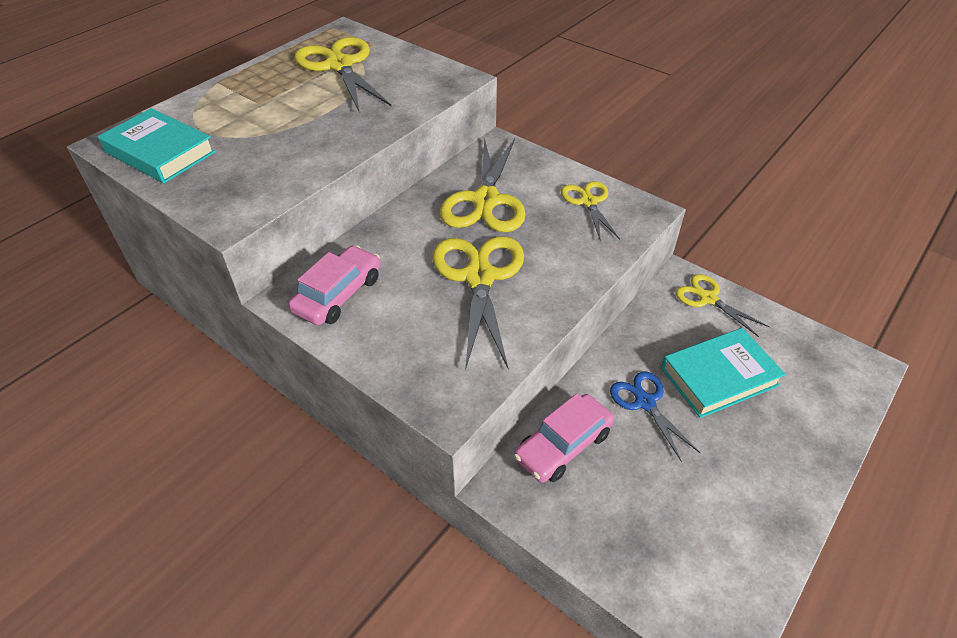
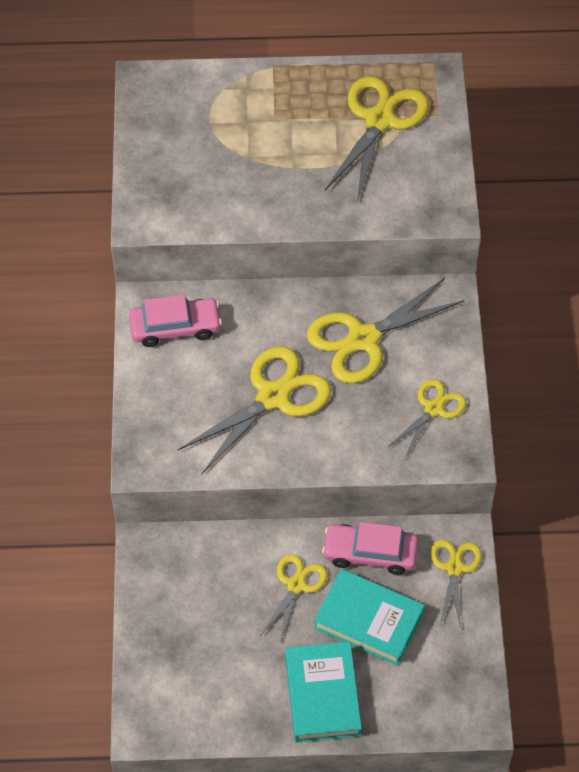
camera: 50 degrees right, 10 degrees up
turquoise book [98,108,216,183] -> turquoise book moved to [285,641,362,742]
pink car [514,393,614,483] -> pink car moved to [322,522,419,575]
blue scissors [610,372,700,462] -> yellow scissors [261,554,328,643]

